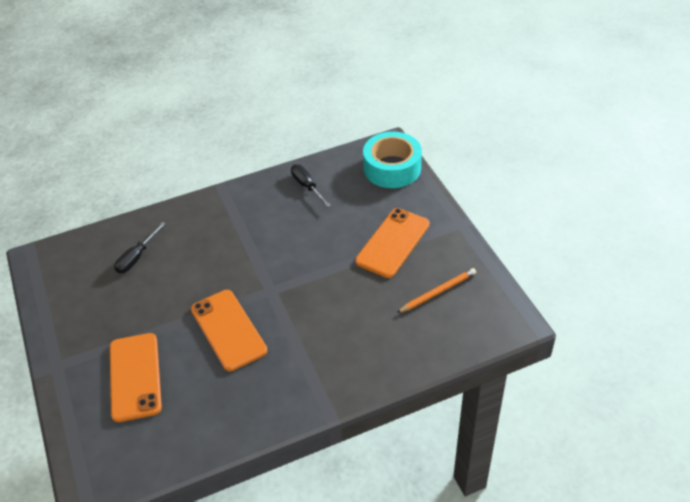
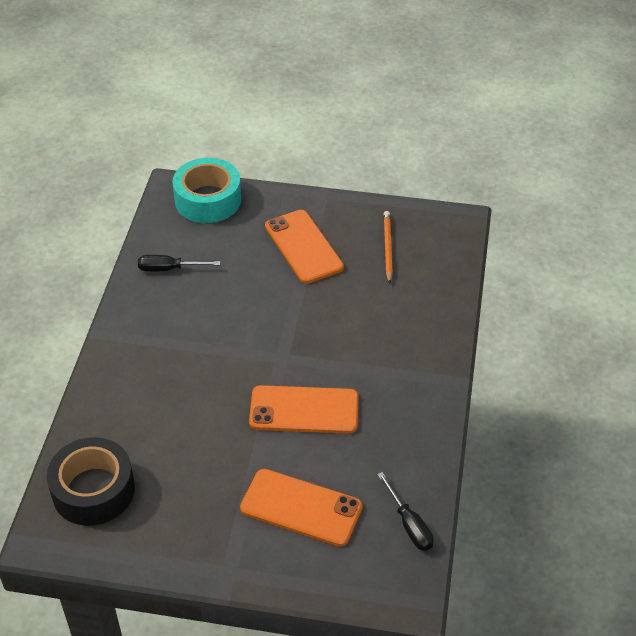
camera: 60 degrees left, 0 degrees up
black screwdriver [114,222,166,273] -> black screwdriver moved to [377,472,434,551]
none -> black tape [47,437,135,526]

